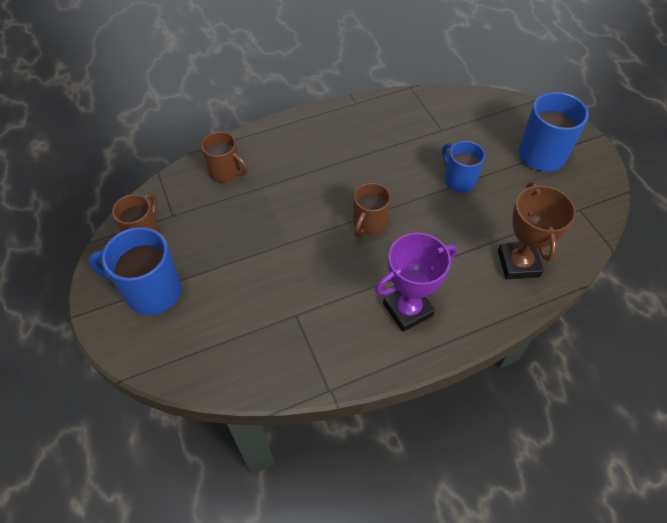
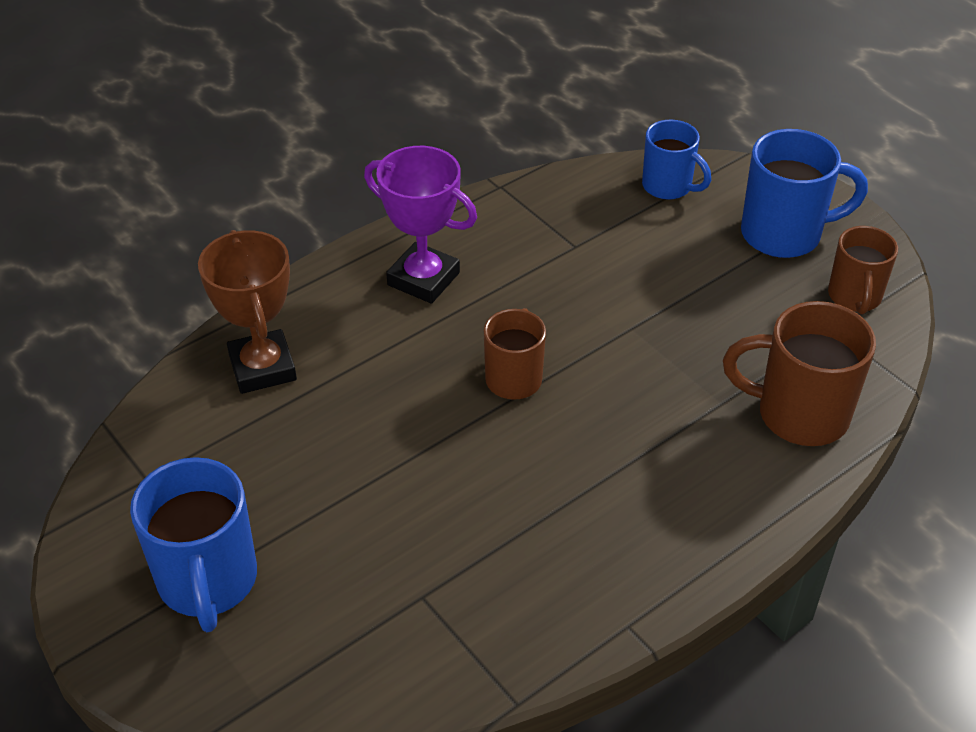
camera: 165 degrees right, 10 degrees down
brown mug [201,131,248,182] -> brown mug [723,301,876,446], size x1.54
purple trophy [375,233,457,332] -> purple trophy turned 75 degrees clockwise [364,146,477,304]
blue mug [442,141,485,192] -> blue mug moved to [642,120,711,200]

